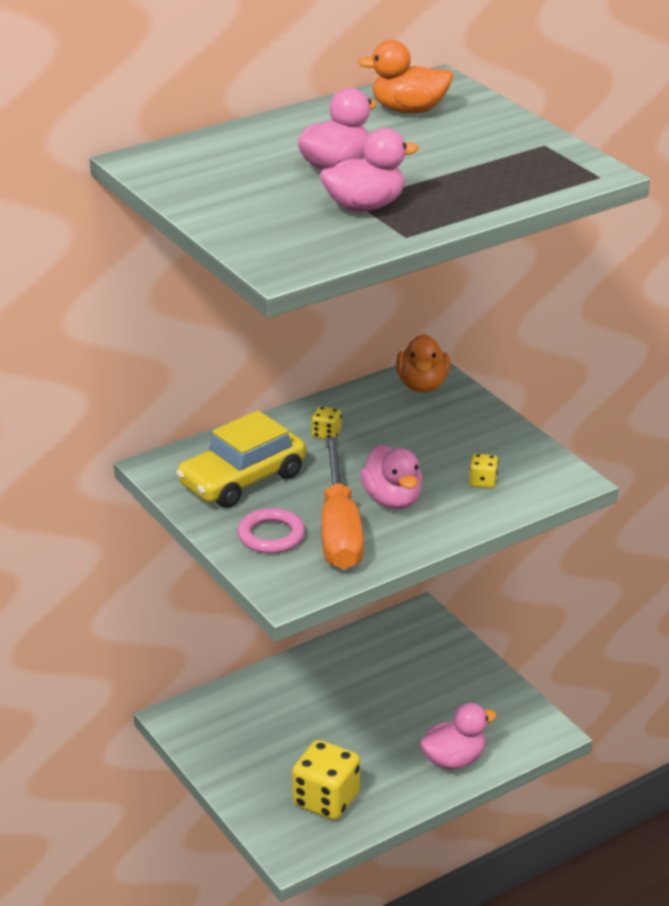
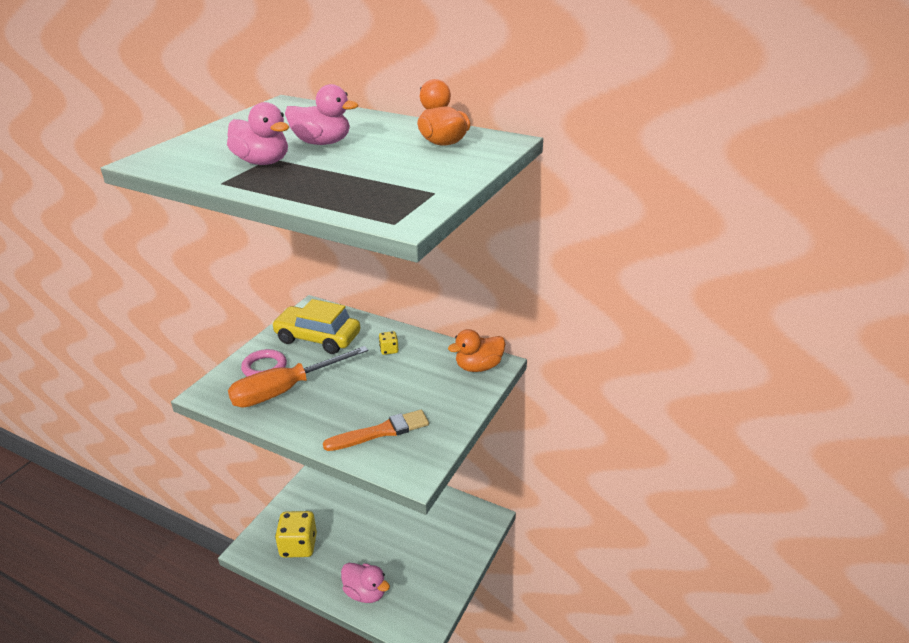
camera: 60 degrees right, 0 degrees up
pink duck [360,445,423,509] -> none
yellow dice [469,454,498,489] -> orange brush [323,410,429,451]

